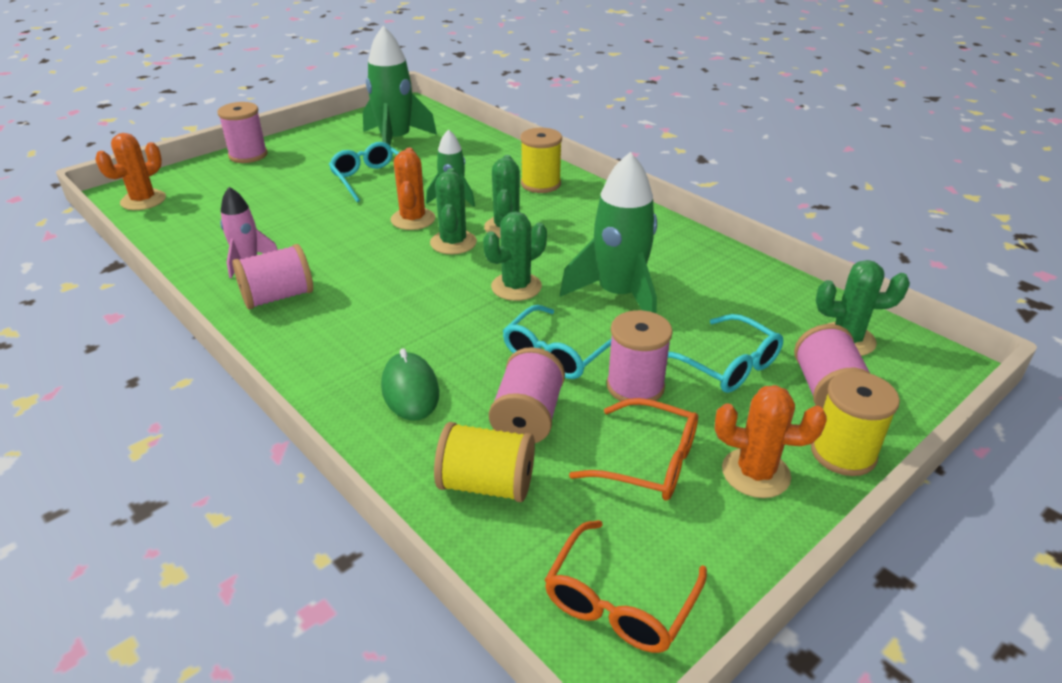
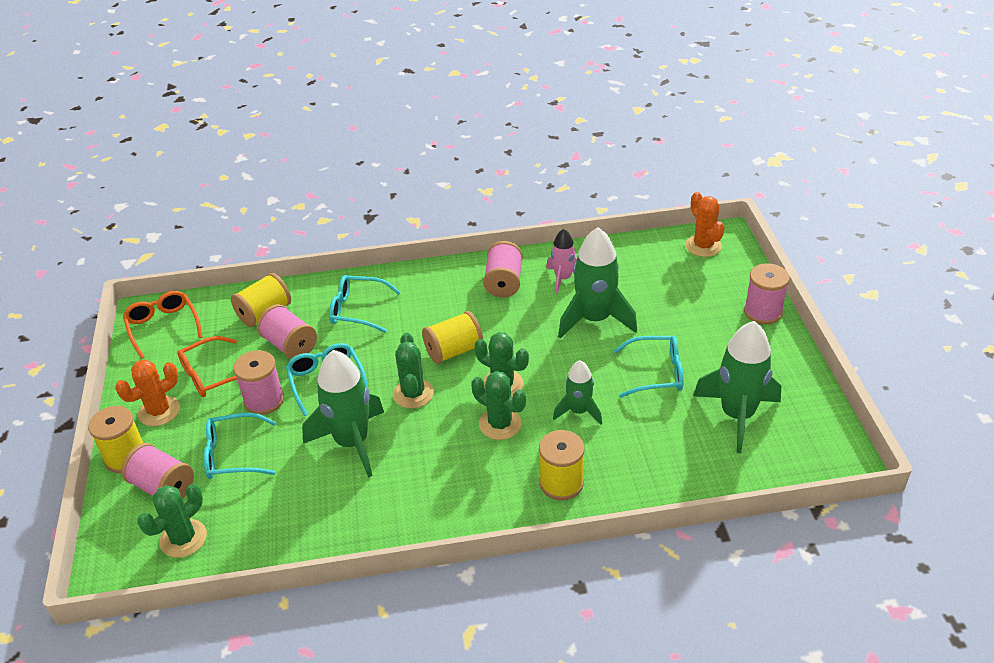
camera: 125 degrees right, 5 degrees up
green mouse [381,348,439,421] -> turquoise glasses [329,275,401,333]
orange cactus [391,148,435,230] -> none
none -> yellow spool [422,311,483,364]
none -> green rocket [558,227,637,339]

